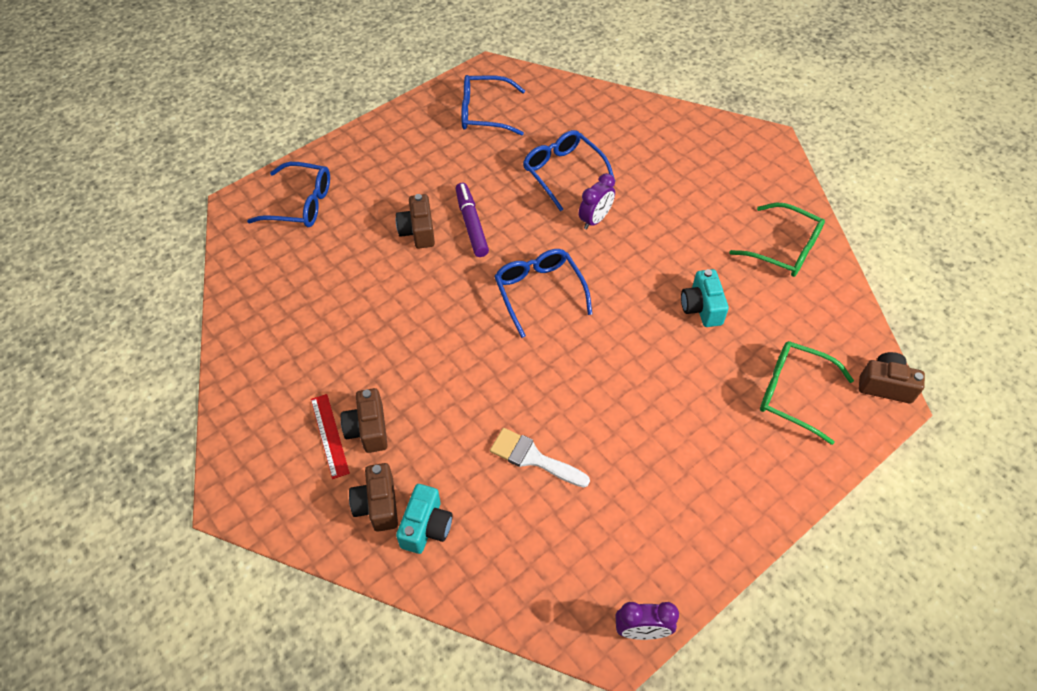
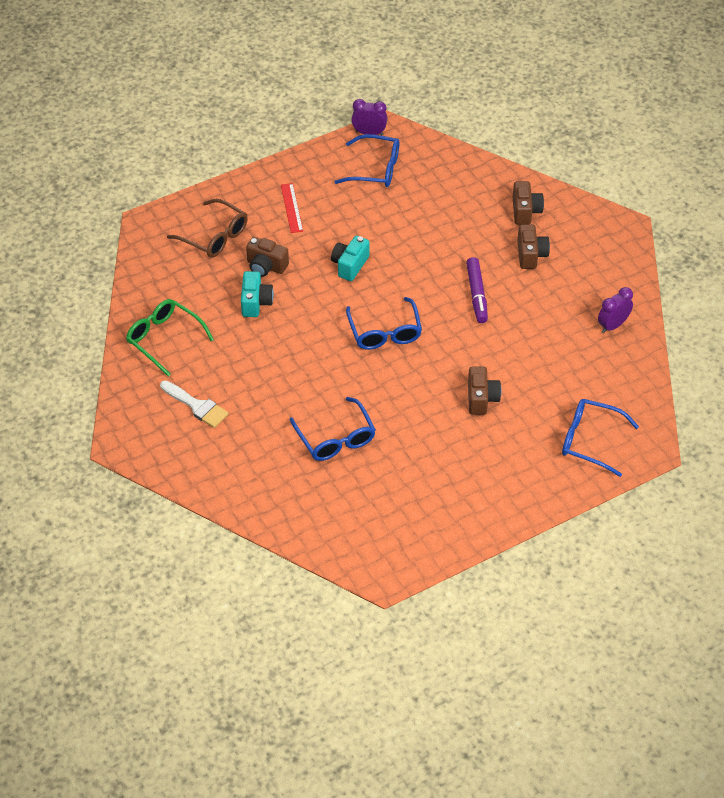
camera: 170 degrees left, 5 degrees down
red ruler [311,394,350,479] -> red ruler moved to [281,183,303,233]
turquoise camera [396,484,453,554] -> turquoise camera moved to [331,236,369,281]
purple marker [456,183,489,257] -> purple marker moved to [466,257,488,323]
blue glasses [461,75,525,136] -> blue glasses moved to [335,134,399,187]
white brush [490,428,590,487] -> white brush moved to [160,380,229,428]
purple clock [579,173,615,229] -> purple clock moved to [598,287,633,333]
green glasses [760,341,854,445] -> brown glasses [167,199,248,258]
brown camera [859,352,925,403] -> brown camera moved to [246,237,289,277]

